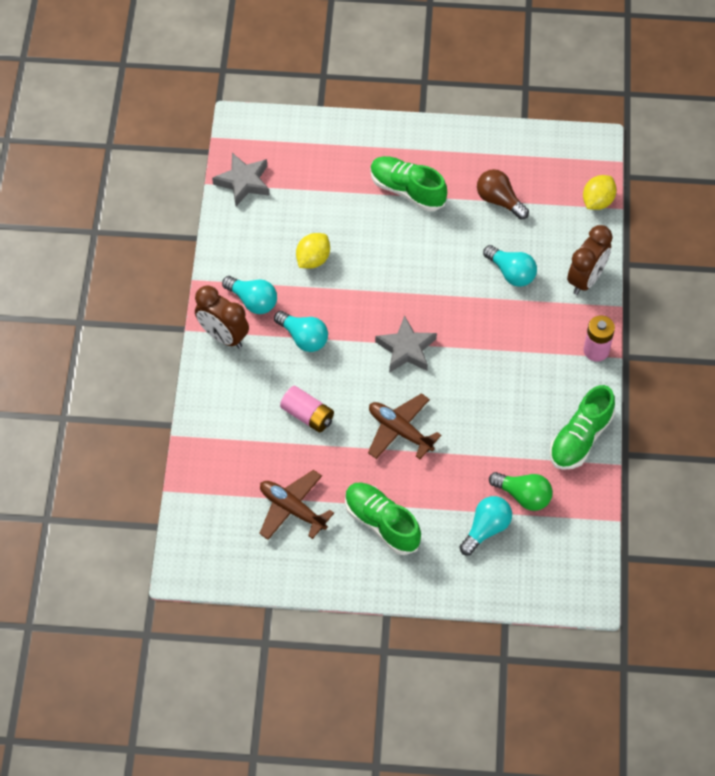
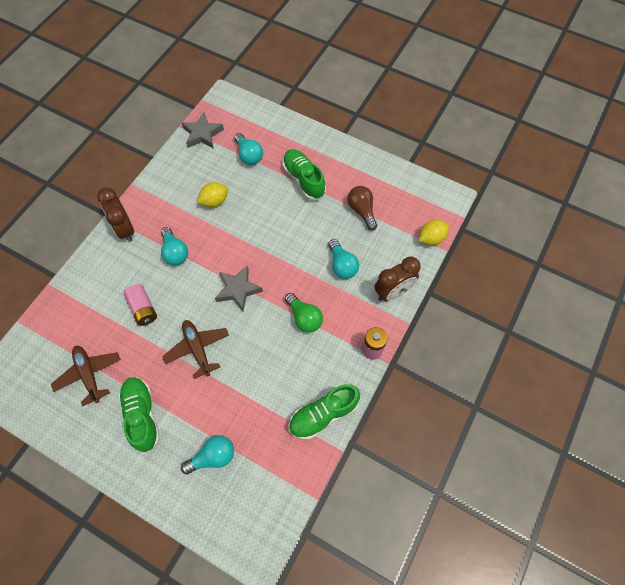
camera: 25 degrees right, 5 degrees up
turquoise light bulb [222,276,277,314] -> turquoise light bulb moved to [234,133,263,165]
green light bulb [489,472,553,511] -> green light bulb moved to [285,293,323,333]

